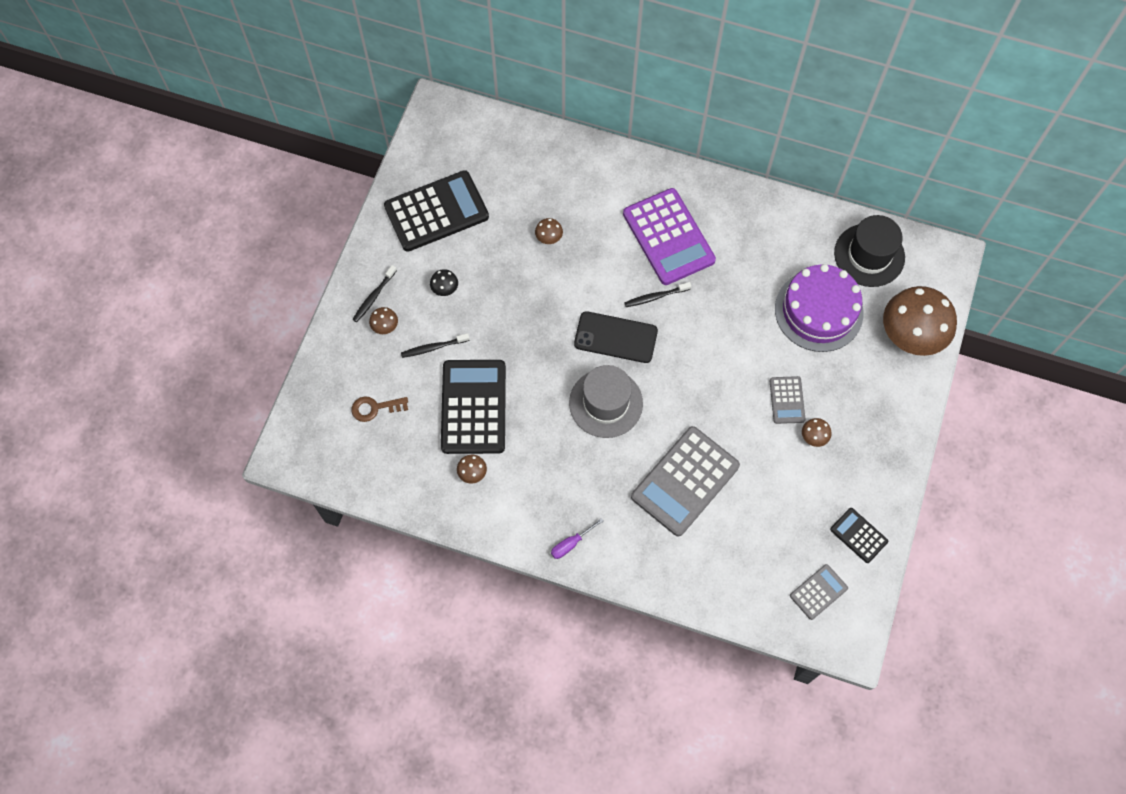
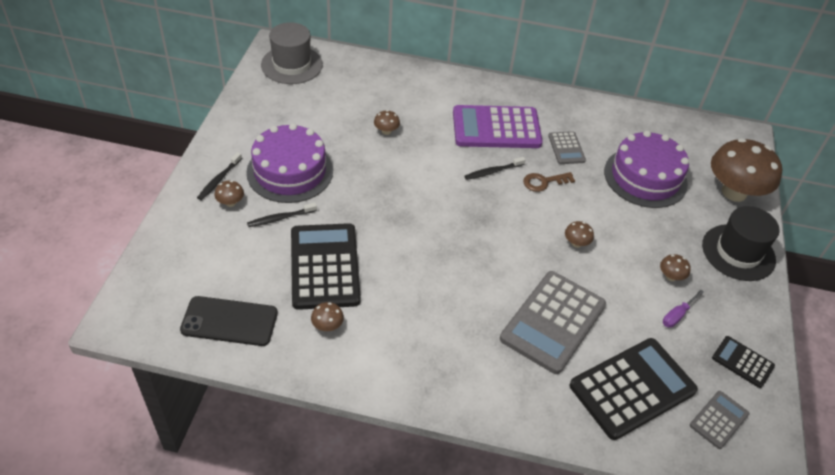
camera: 10 degrees left, 20 degrees down
brown key [352,397,408,422] -> brown key moved to [523,172,575,192]
black calculator [384,170,489,252] -> black calculator moved to [570,338,698,440]
black mushroom [430,269,458,296] -> purple cake [247,123,333,203]
purple screwdriver [551,518,603,559] -> purple screwdriver moved to [663,290,704,328]
grey hat [569,365,643,438] -> grey hat moved to [261,22,323,84]
black phone [574,311,658,363] -> black phone moved to [180,296,278,346]
purple calculator [623,188,716,285] -> purple calculator turned 120 degrees clockwise [453,105,543,148]
grey calculator [770,376,806,424] -> grey calculator moved to [548,131,586,164]
black hat [834,215,905,287] -> black hat moved to [702,206,780,281]
none -> brown mushroom [565,221,594,248]

